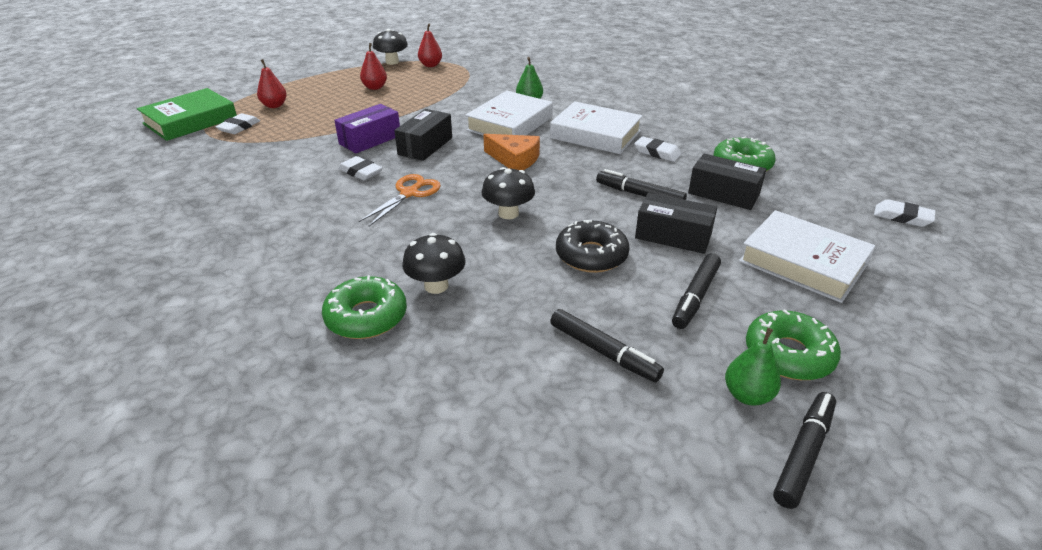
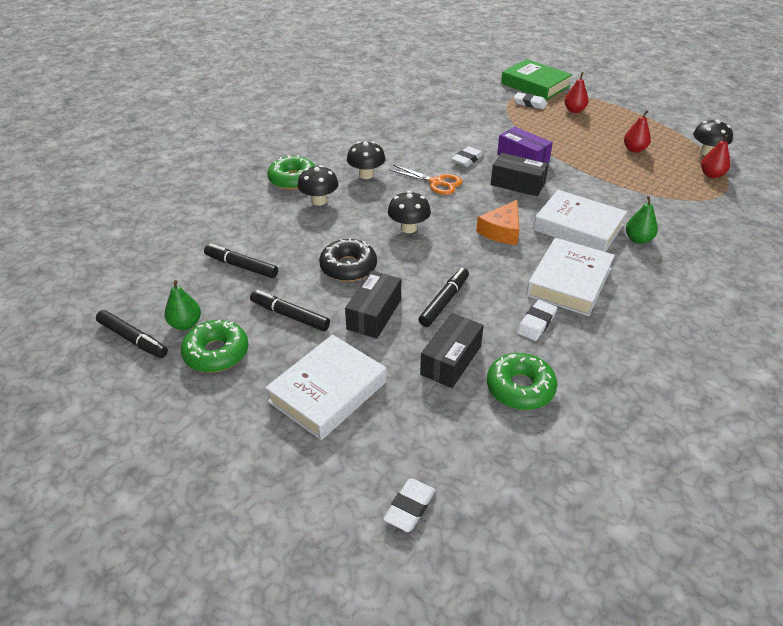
camera: 90 degrees right, 5 degrees up
black marker [550,309,664,382] -> black marker turned 75 degrees clockwise [204,244,278,278]
none -> black mushroom [347,141,386,179]

